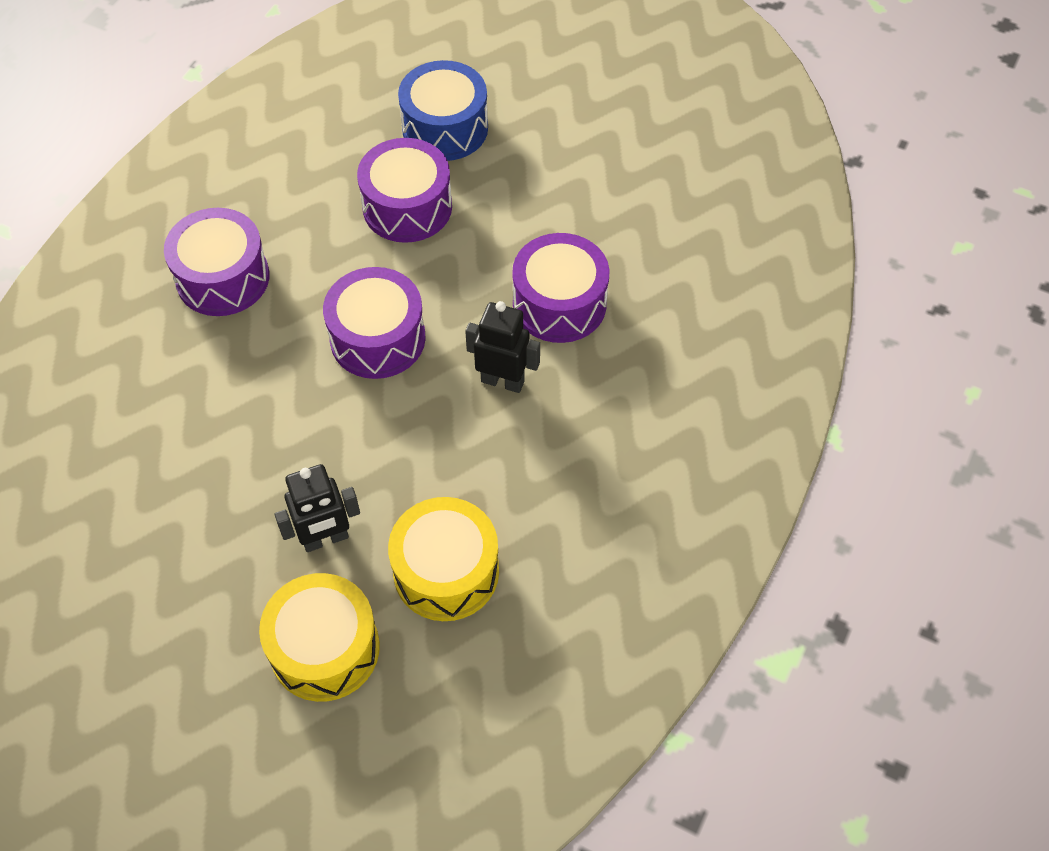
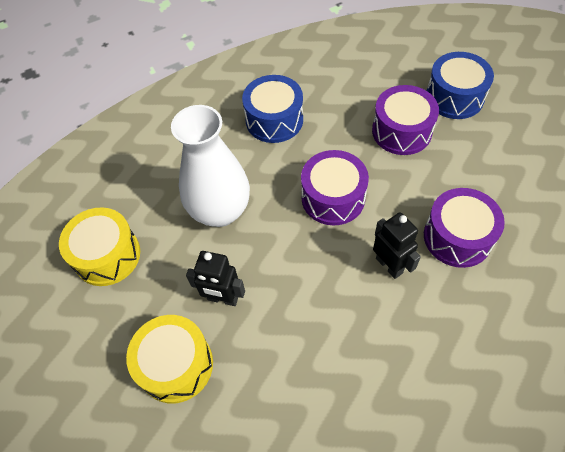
camera: 40 degrees right, 0 degrees up
purple drum [164,208,269,316] -> blue drum [242,75,303,143]
yellow drum [388,497,499,621] -> yellow drum moved to [59,207,140,286]
none -> white vase [171,105,250,227]

